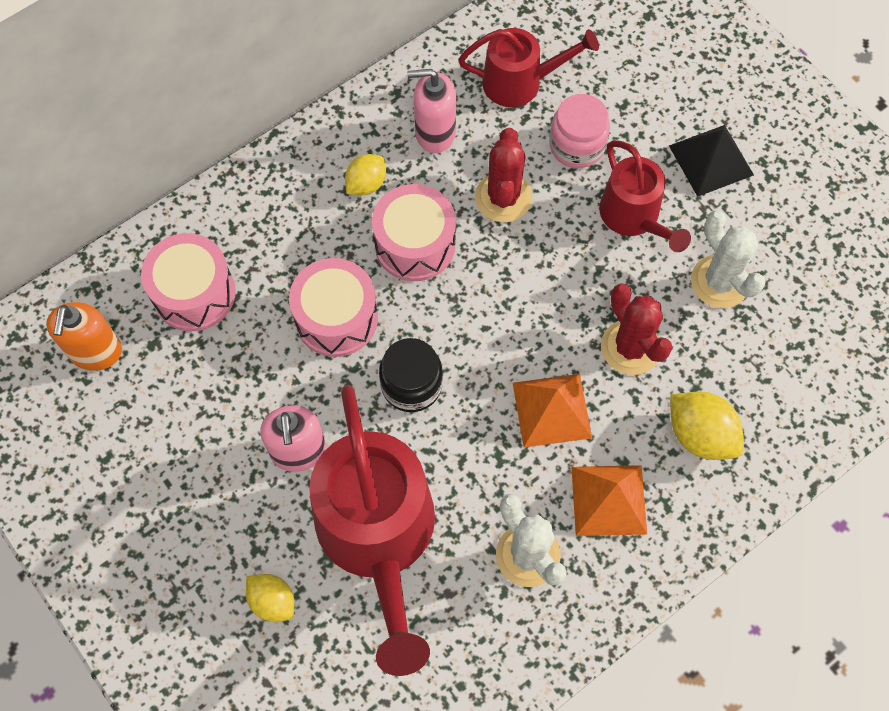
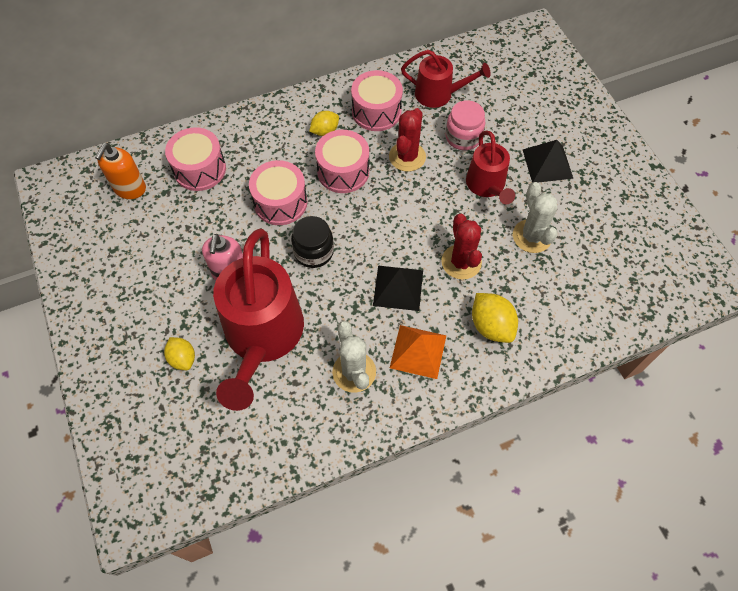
camera: 15 degrees right, 5 degrees down
pink soap dispenser [407,69,456,153] -> pink drum [351,70,403,131]
orange pyramid [513,374,592,447] -> black pyramid [373,266,423,311]

